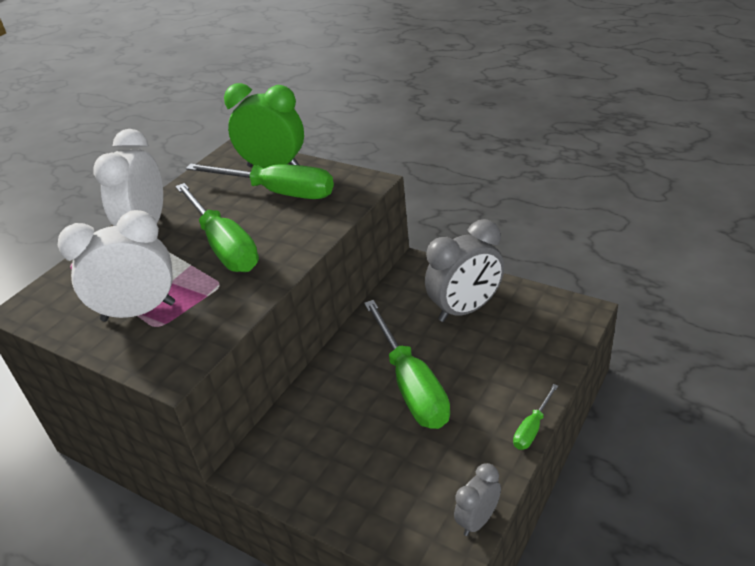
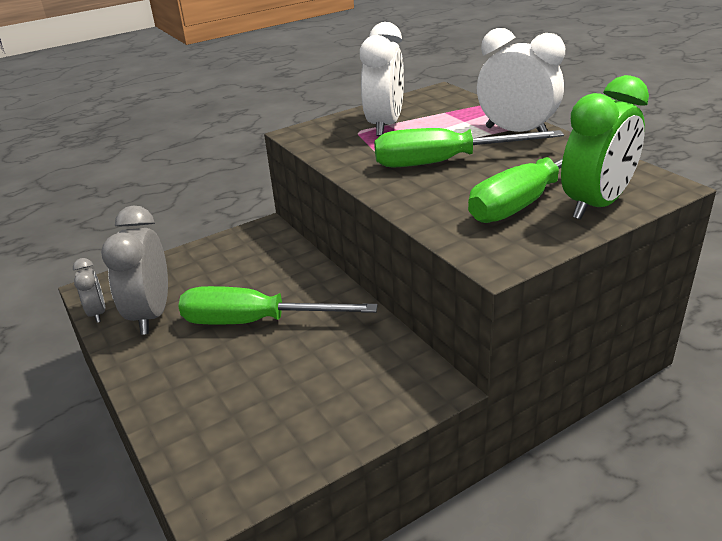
camera: 115 degrees right, 5 degrees down
grey clock [425,219,504,322] -> grey clock moved to [101,205,168,335]
green screwdriver [513,384,558,450] -> none

